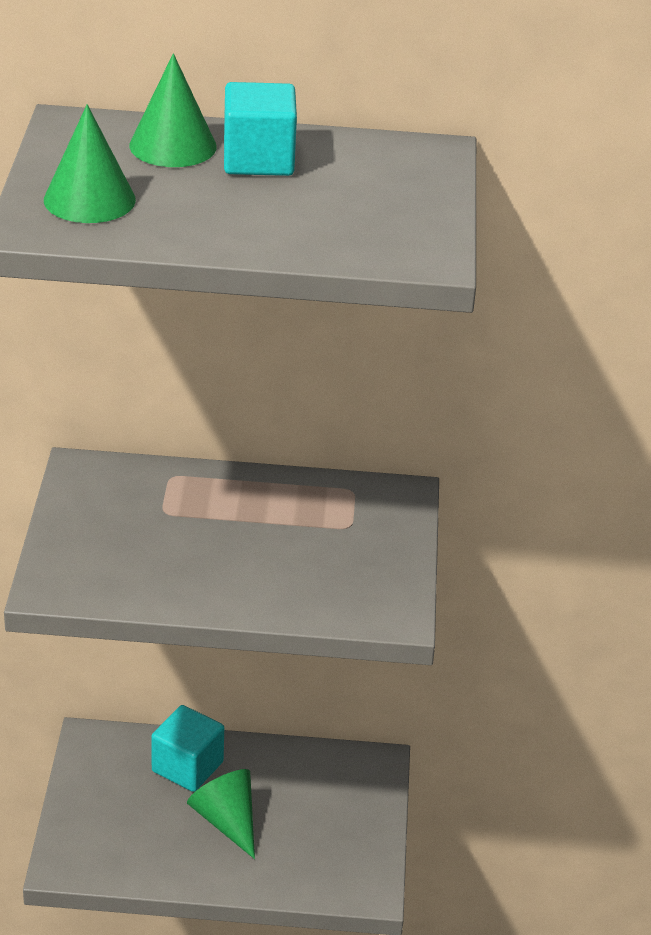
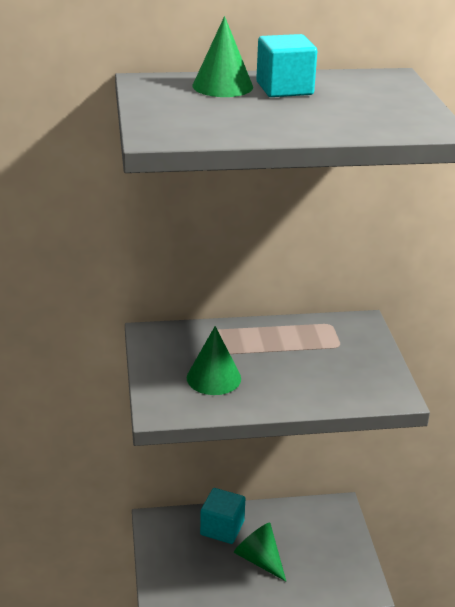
camera: 10 degrees left, 5 degrees down
green cone [44,104,136,223] -> green cone moved to [187,326,241,395]

